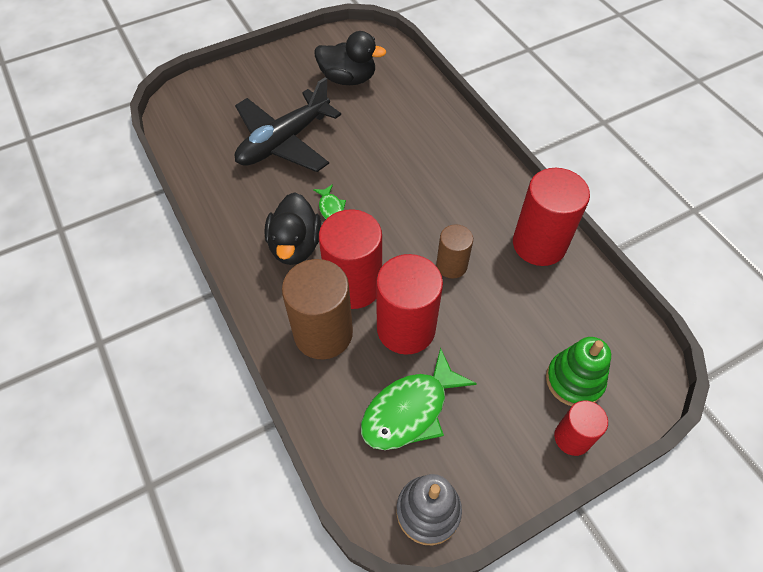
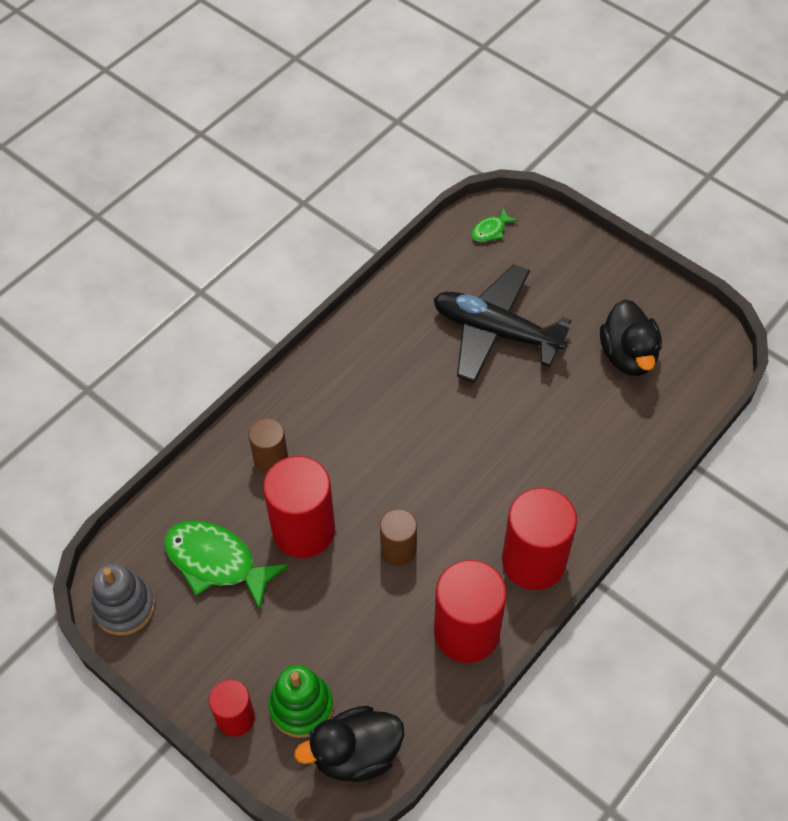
camera: 70 degrees right, 0 degrees up
black duck [264,192,321,265] -> black duck moved to [294,706,404,782]
brown cylinder [282,259,353,359] -> brown cylinder [248,418,288,474], size x0.57
green fish [313,184,346,219] -> green fish moved to [471,208,518,242]
red cylinder [319,209,382,309] -> red cylinder moved to [502,488,577,590]

